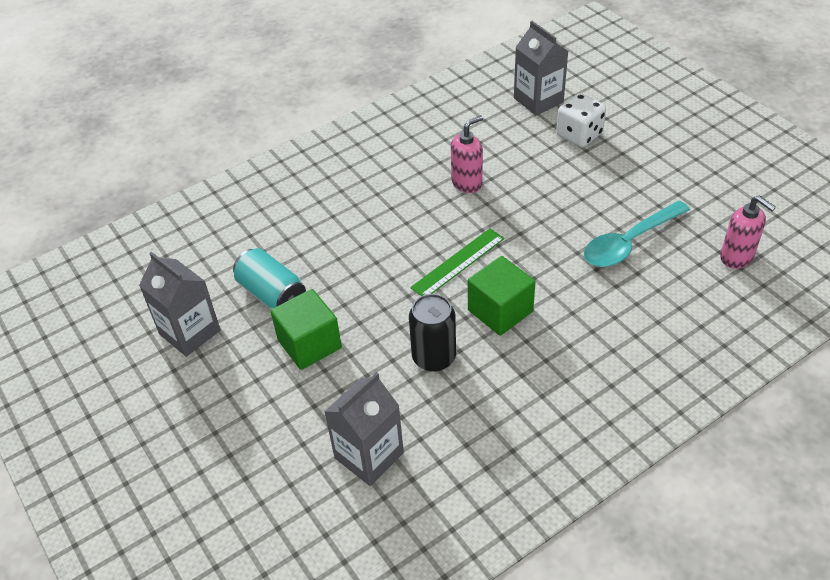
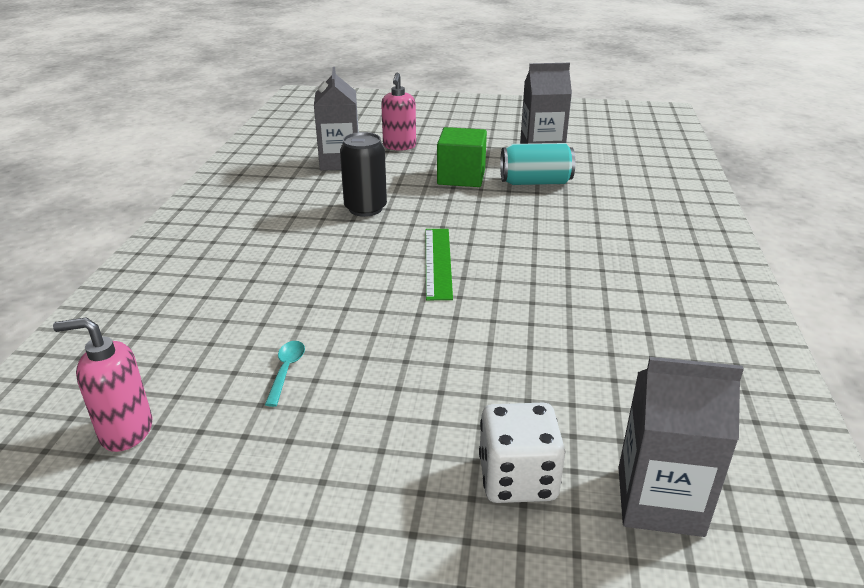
camera: 130 degrees right, 15 degrees down
pink soap dispenser [451,115,483,193] -> pink soap dispenser moved to [381,72,416,151]
green cube [468,256,535,336] -> none
turquoise spoon [584,201,690,267] -> turquoise spoon [265,341,305,407], size x0.46

